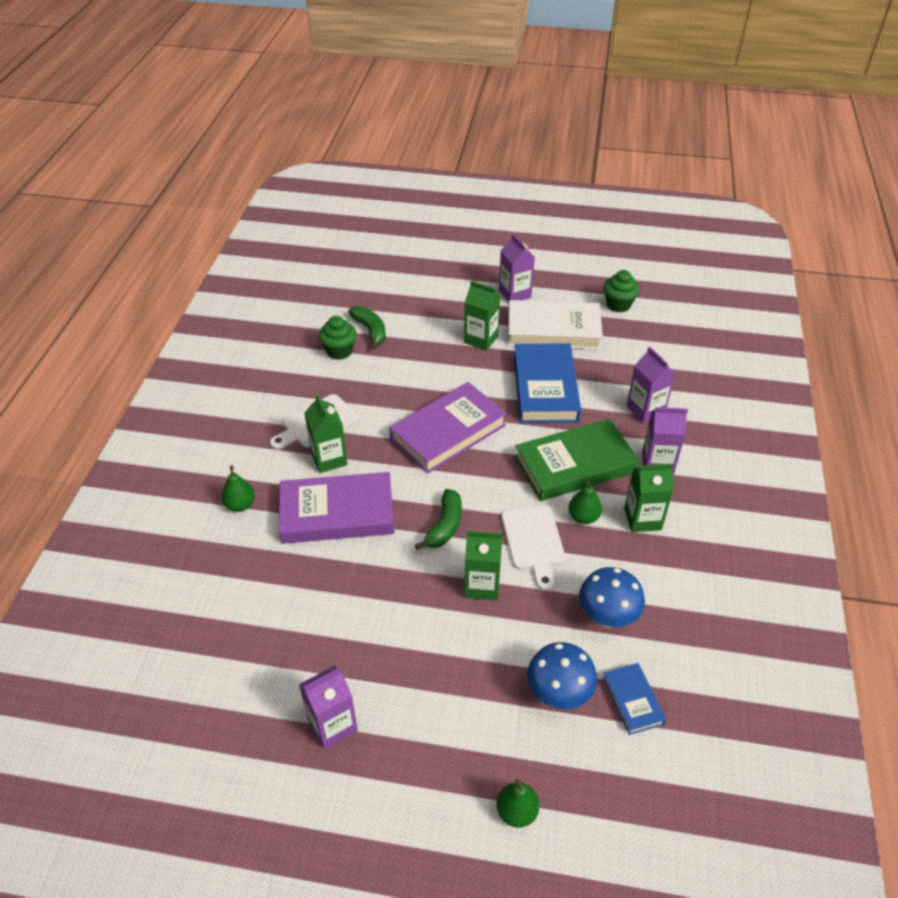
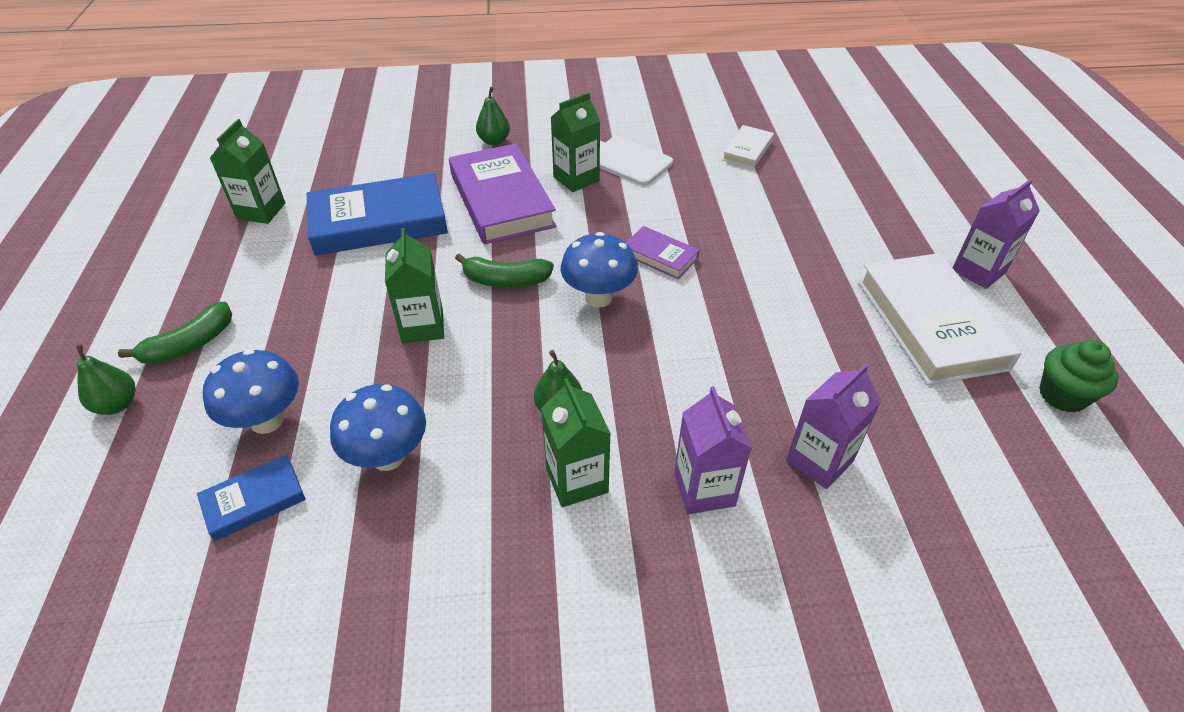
camera: 75 degrees right, 0 degrees up
purple carton [299,666,358,749] -> none
green cupcake [319,316,357,360] -> white book [722,125,774,169]
green banana [348,306,386,350] -> green banana moved to [118,302,232,365]
purple book [389,382,507,474] -> purple book [626,226,699,279], size x0.49
green carton [464,281,500,351] -> green carton moved to [210,119,285,224]
white cutting board [501,505,565,591] -> none
blue book [514,343,581,423] -> blue book moved to [307,173,448,256]
green book [515,419,639,501] -> none
none -> blue mushroom [560,232,638,308]

